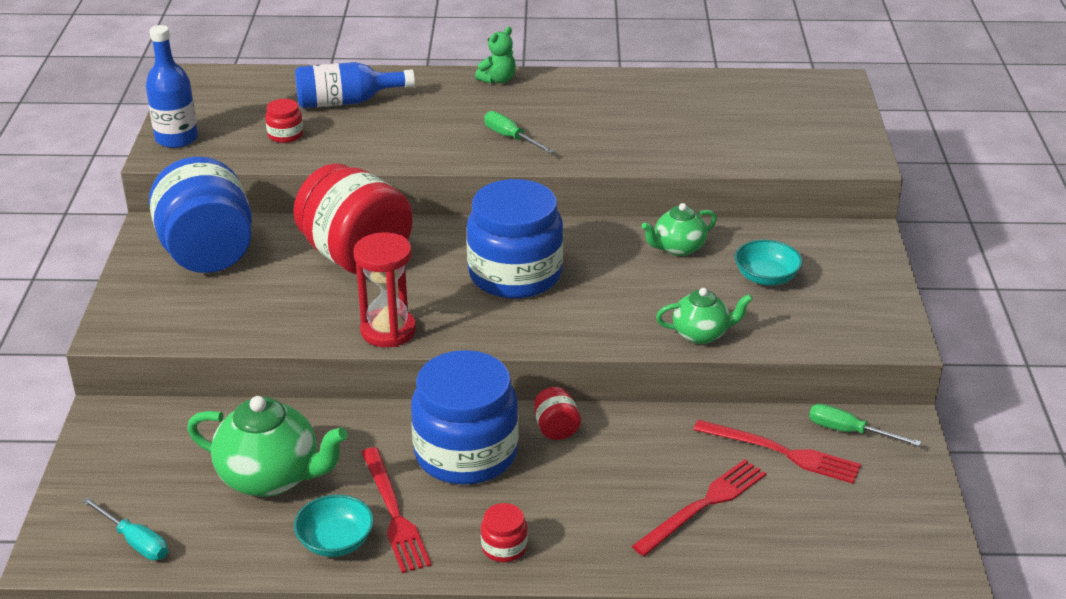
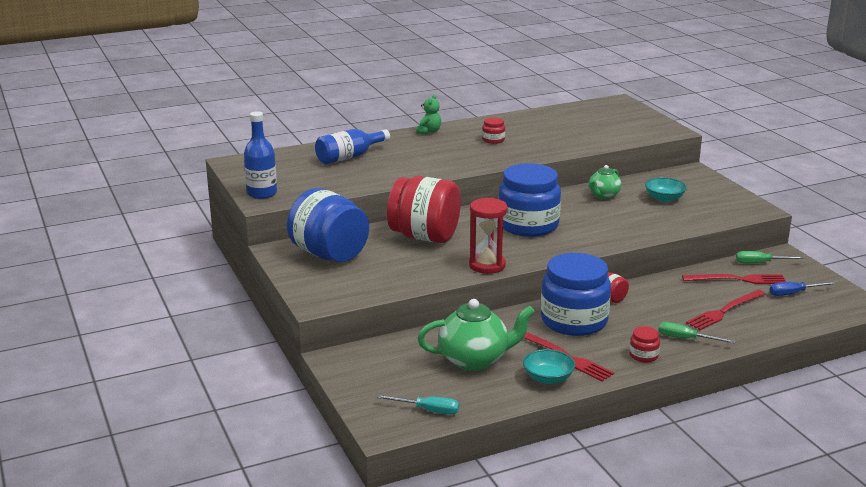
camera: 25 degrees left, 10 degrees down
red jar [265,99,303,143] -> red jar moved to [482,117,505,144]
green screwdriver [484,111,554,153] -> green screwdriver moved to [658,322,736,343]
red fork [632,459,766,556] -> red fork turned 150 degrees counterclockwise [686,290,766,330]
green teapot [656,288,753,344] -> none
none -> blue screwdriver [770,281,836,296]

